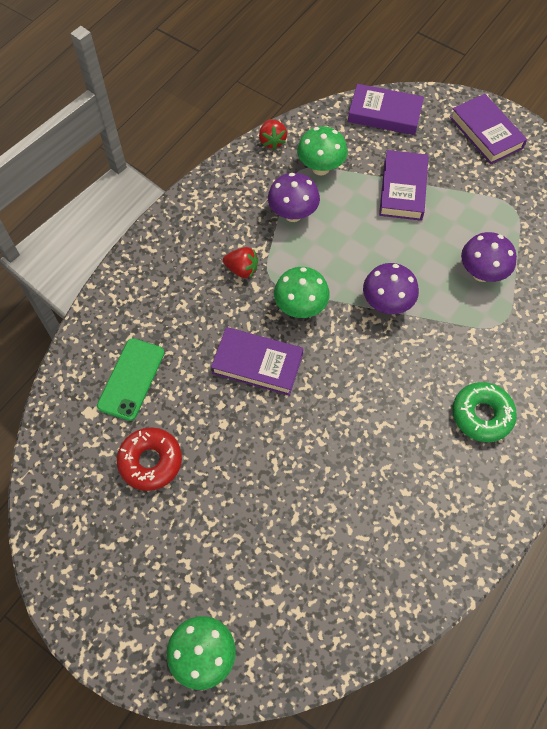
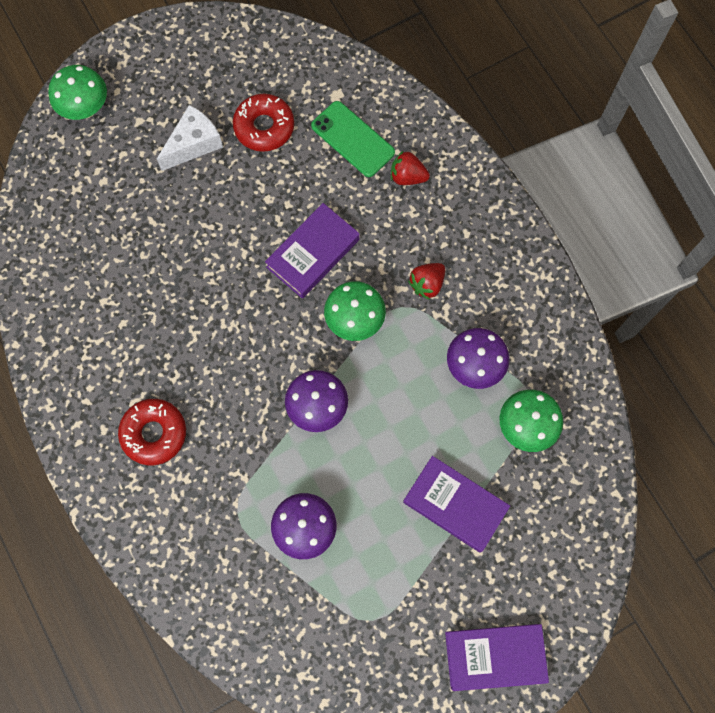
camera: 115 degrees right, 10 degrees up
red strawberry [259,119,287,150] -> red strawberry moved to [391,151,430,185]
purple book [348,84,424,135] -> none
green donut [452,382,517,442] -> red donut [118,399,186,465]
none -> white cheese [157,105,223,171]

